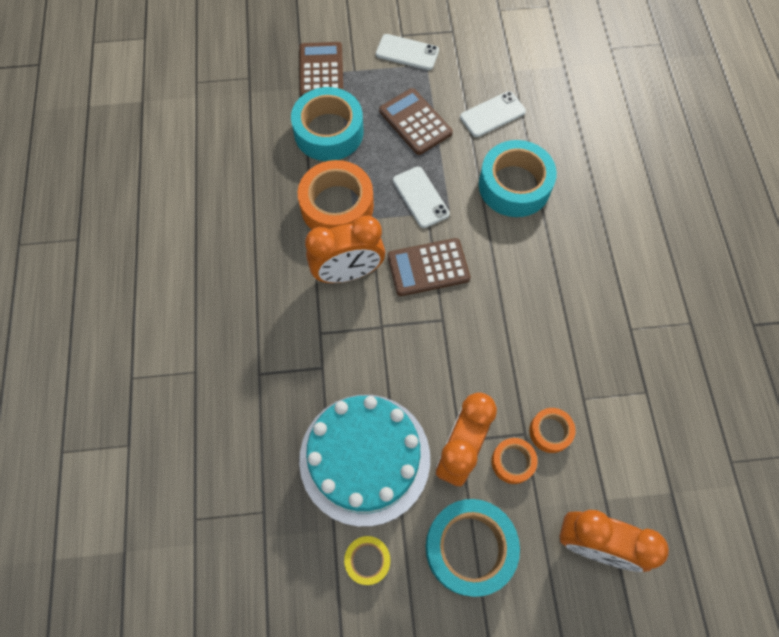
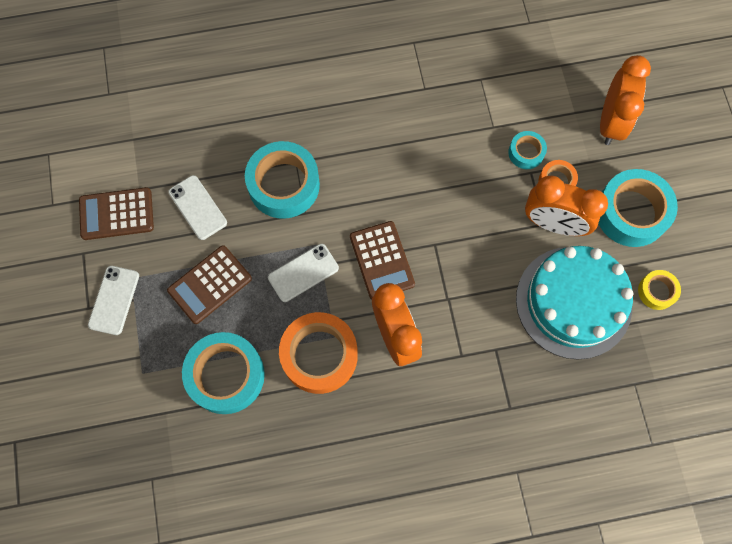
camera: 95 degrees left, 5 degrees up
brown calculator [300,42,343,97] -> brown calculator moved to [79,187,154,240]
orange tape [529,408,576,453] -> turquoise tape [508,131,547,169]

